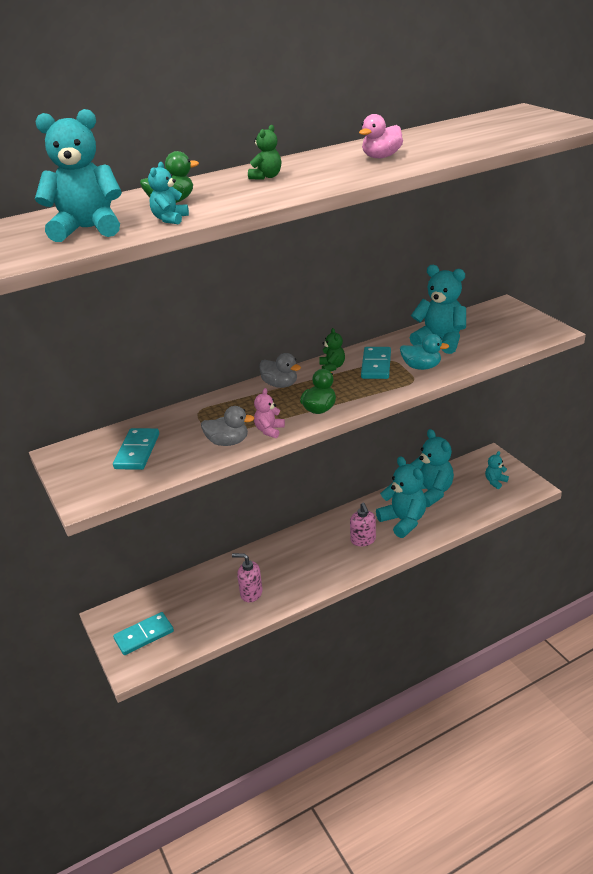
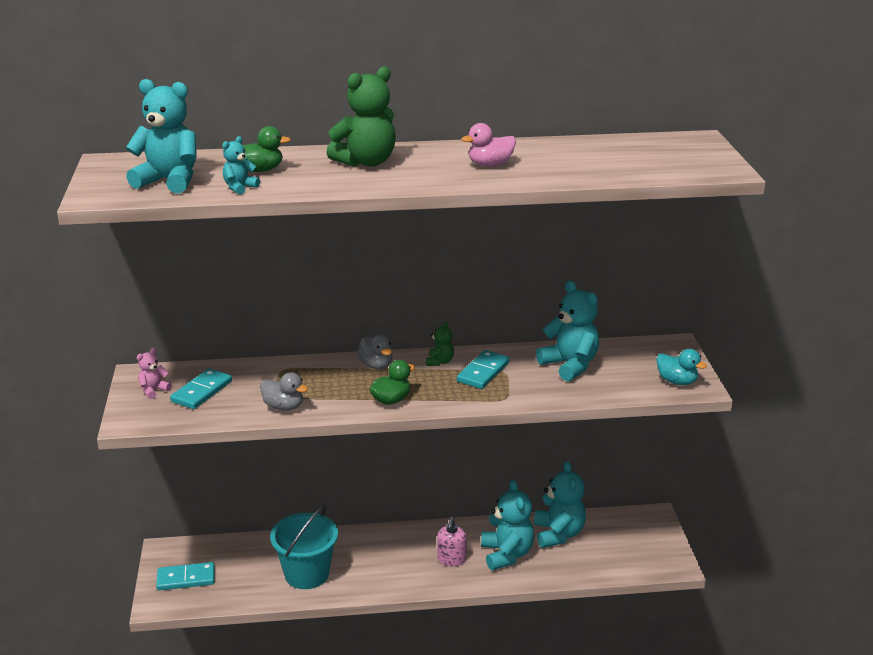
camera: 20 degrees right, 5 degrees down
pink soap dispenser [232,553,262,602] -> turquoise bucket [270,505,338,589]
green teddy bear [248,125,281,180] -> green teddy bear [326,66,396,167], size x2.01
pink teddy bear [254,388,285,438] -> pink teddy bear moved to [136,348,172,399]
turquoise duck [400,334,449,370] -> turquoise duck moved to [656,349,707,385]
turquoise teddy bear [485,451,509,489] -> none

